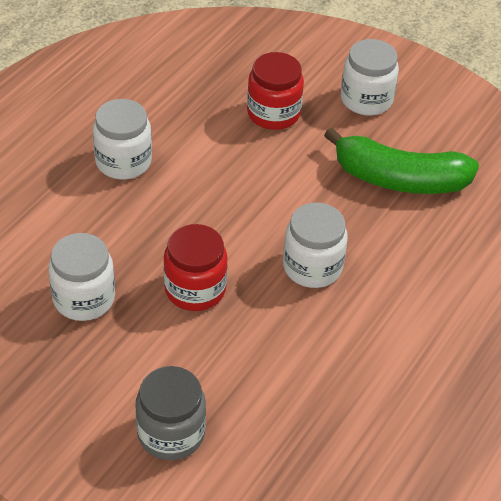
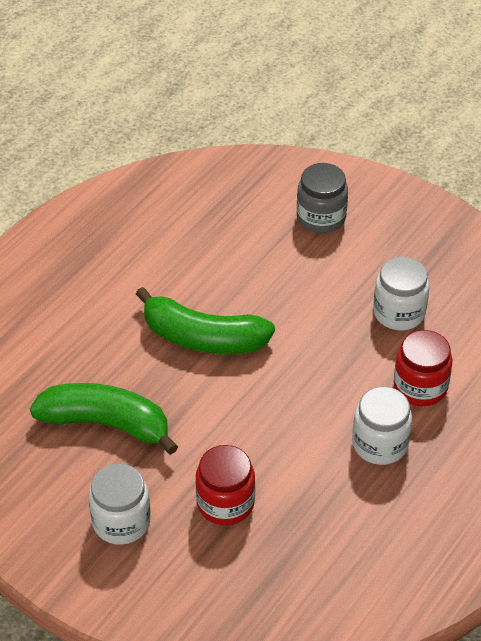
camera: 175 degrees left, 0 degrees up
red jar [163,224,228,311] -> red jar moved to [394,330,452,406]
white jar [283,202,348,288] -> green banana [136,287,275,354]

